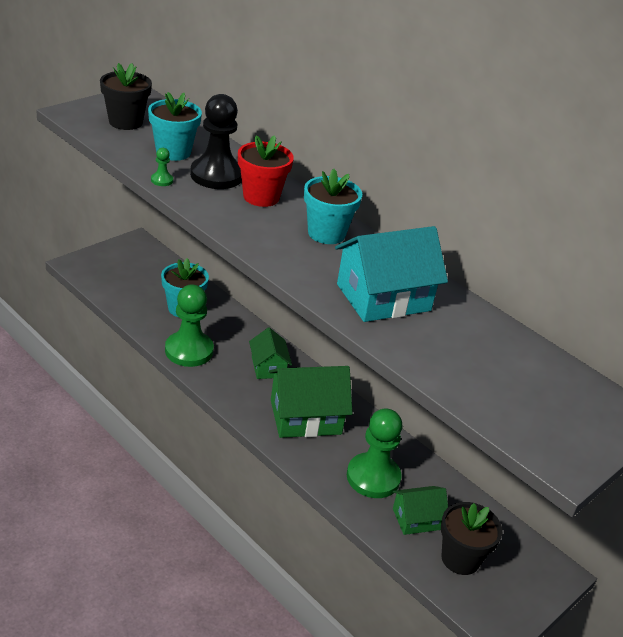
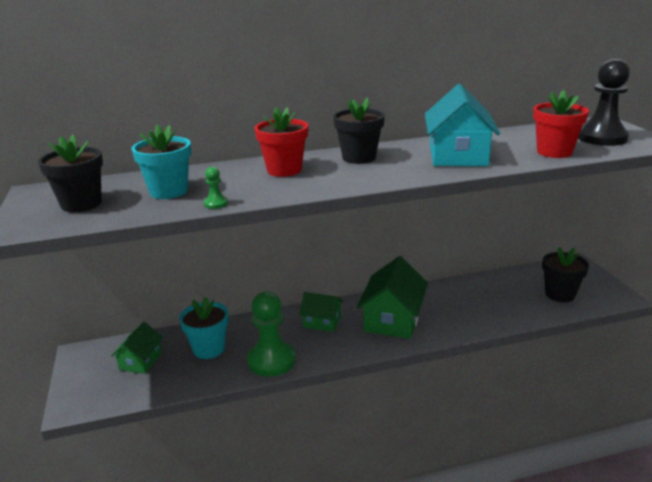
camera: 55 degrees left, 10 degrees down
black pawn [190,94,242,189] -> black pawn moved to [578,59,630,146]
turquoise flower pot [304,169,362,244] -> black flower pot [333,97,385,164]
green pawn [347,408,402,498] -> none
green house [393,486,448,535] -> green house moved to [111,322,163,374]
none -> red flower pot [533,90,589,158]

